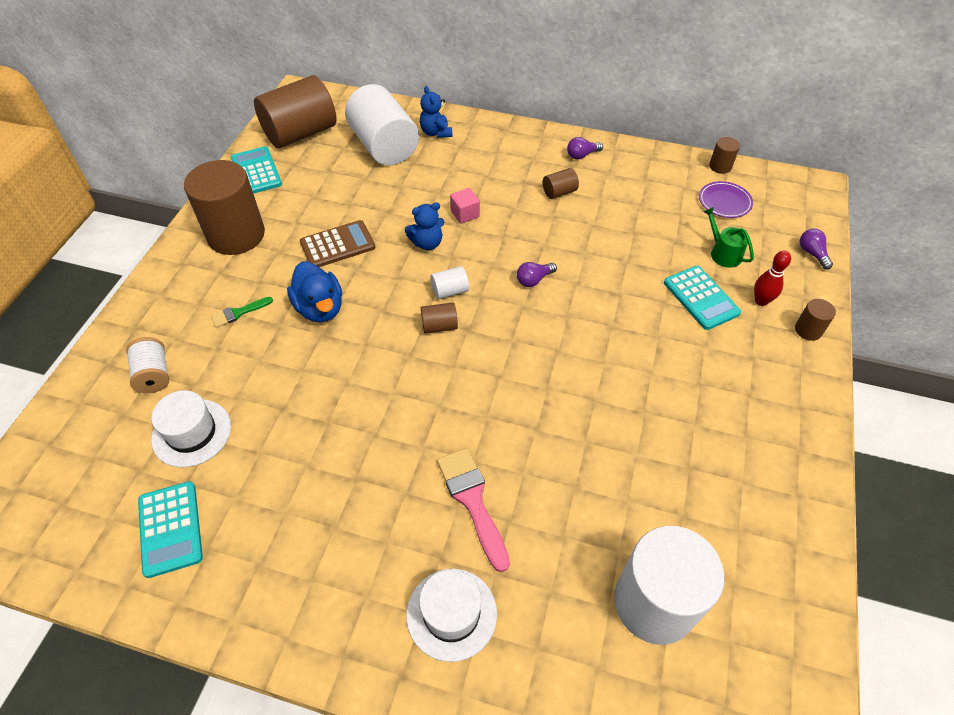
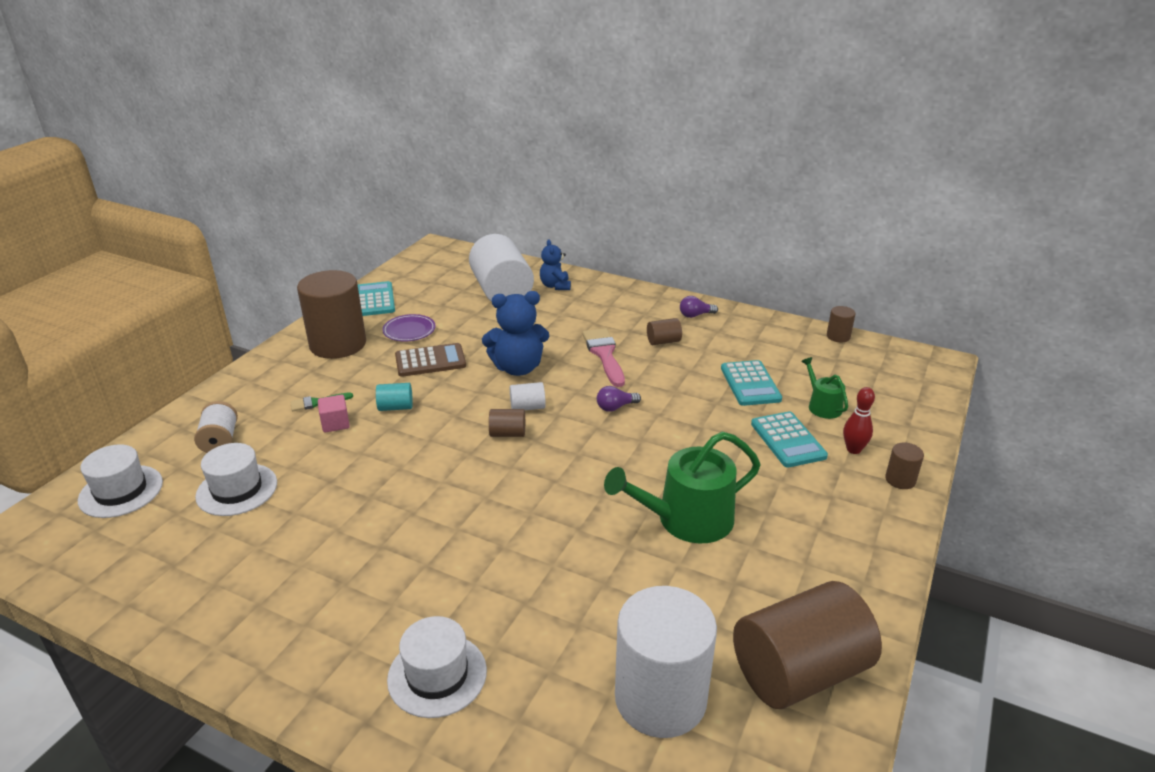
camera: 10 degrees right, 20 degrees down
turquoise calculator [138,481,203,578] -> turquoise calculator moved to [721,360,782,406]
brown cylinder [254,75,337,149] -> brown cylinder moved to [733,581,882,709]
blue duck [287,261,342,322] -> turquoise cylinder [376,383,413,411]
blue teddy bear [405,202,445,250] -> blue teddy bear [482,291,549,376], size x1.63
pink brush [437,448,510,572] -> pink brush moved to [582,328,625,387]
pink cube [450,188,480,224] -> pink cube moved to [318,395,350,433]
purple plate [699,181,753,218] -> purple plate moved to [382,314,435,341]
purple light bulb [800,229,833,270] -> none
none -> white hat [78,444,163,518]
none -> green watering can [604,432,760,543]

